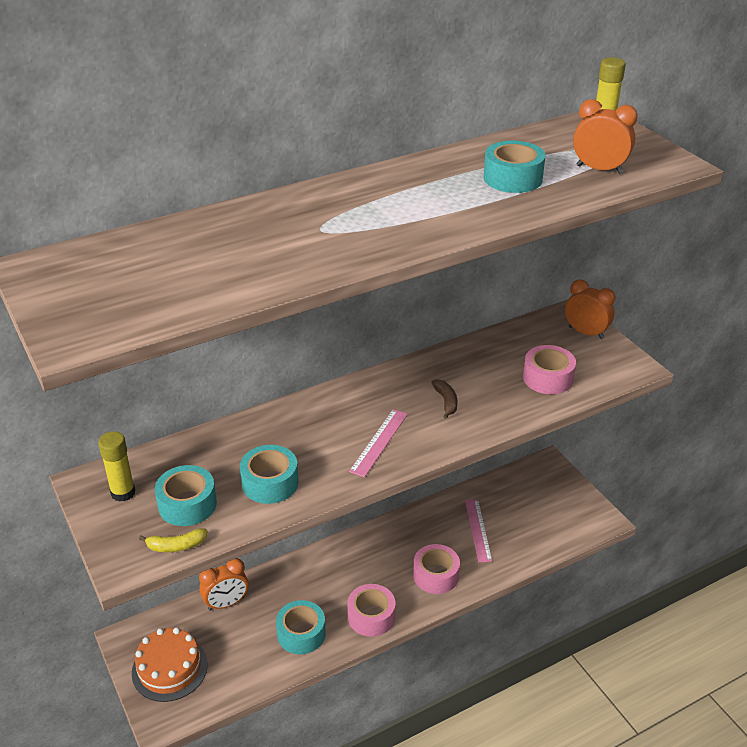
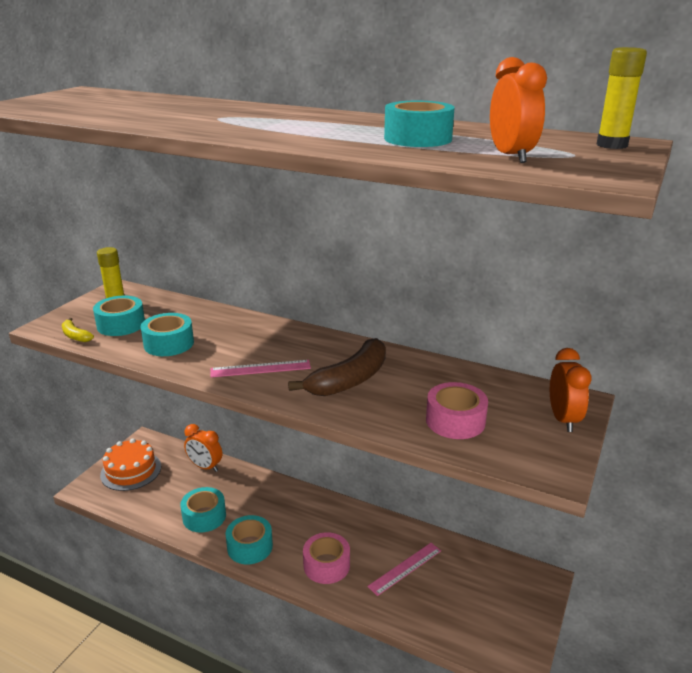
camera: 55 degrees right, 10 degrees down
pink tape [347,584,395,637] -> turquoise tape [226,515,273,564]
brown banana [431,379,457,419] -> brown banana [288,338,386,396], size x2.07

